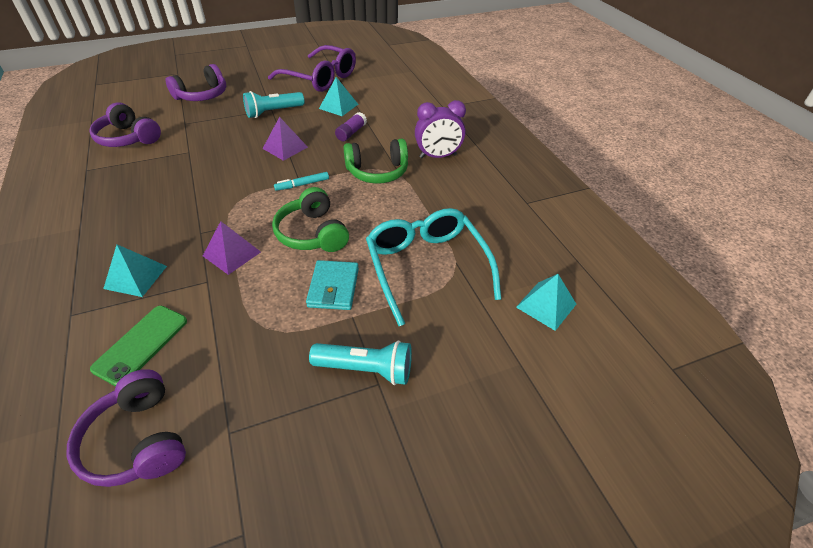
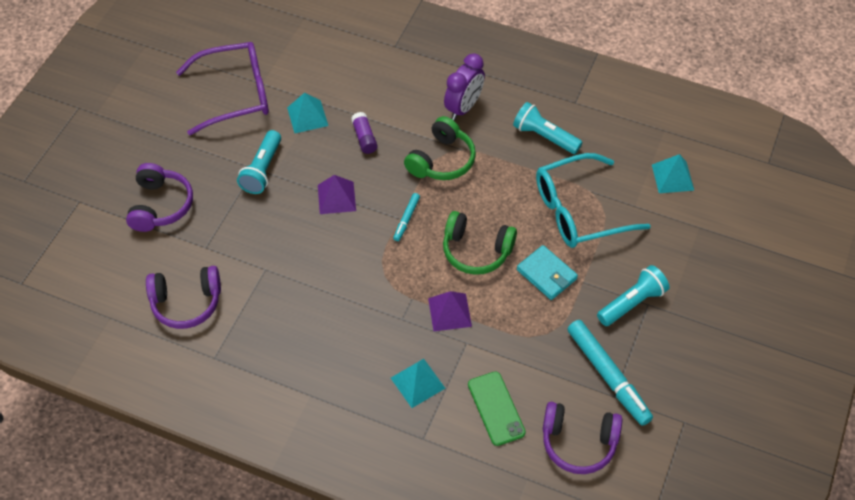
camera: 45 degrees left, 10 degrees up
turquoise glasses [366,208,501,326] -> turquoise glasses turned 45 degrees counterclockwise [536,153,651,248]
none -> turquoise flashlight [513,102,582,154]
none -> turquoise marker [567,320,653,426]

